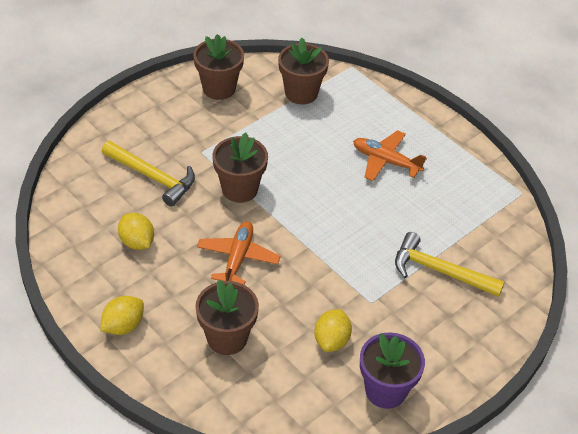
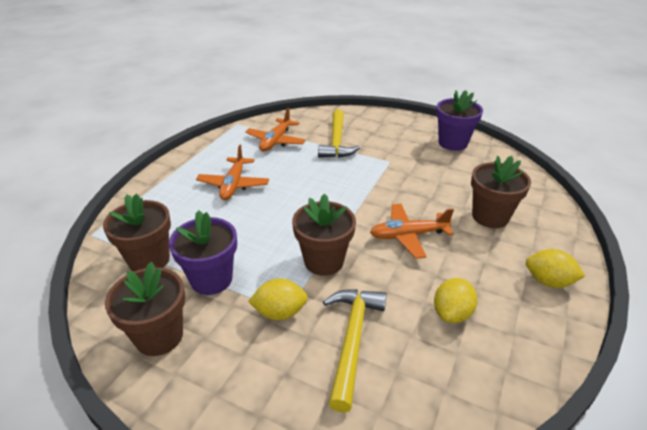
camera: 110 degrees left, 10 degrees down
yellow lemon [314,309,352,352] -> yellow lemon moved to [248,279,308,320]
none -> purple flower pot [169,210,237,295]
none -> orange plane [245,108,306,151]

